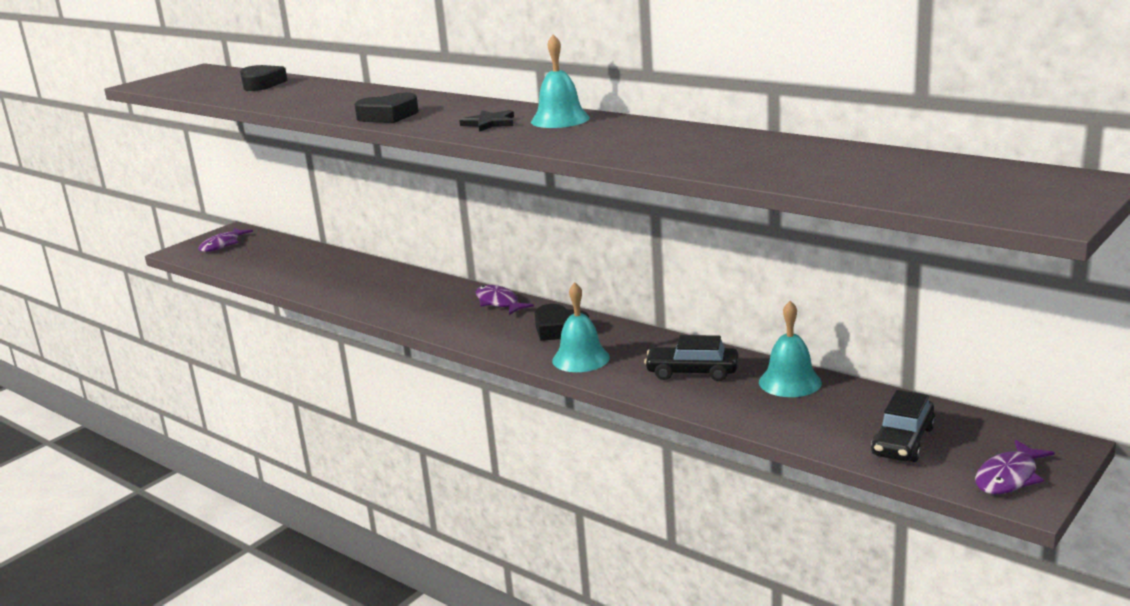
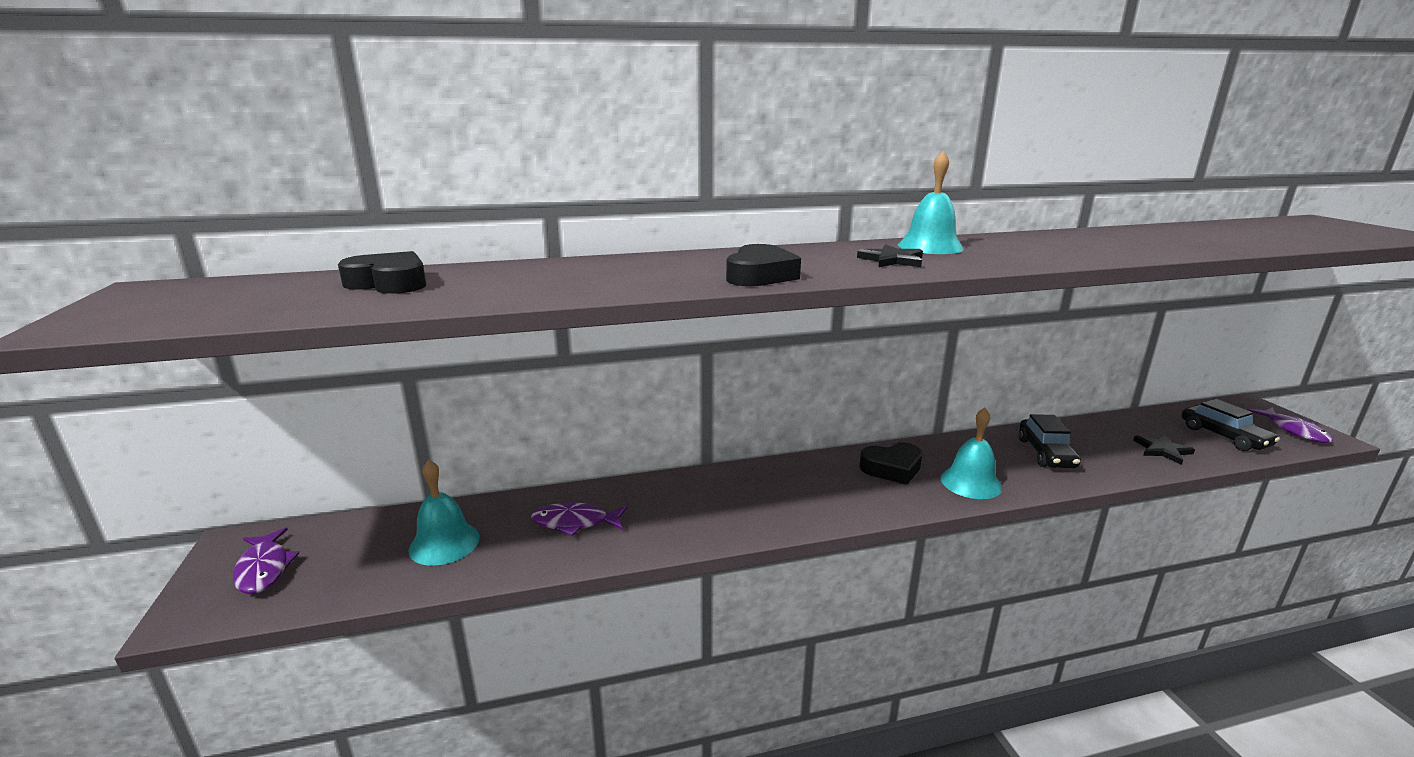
camera: 55 degrees left, 0 degrees up
purple fish [476,285,534,315] -> purple fish moved to [531,502,627,536]
black car [644,335,739,381] -> black car turned 45 degrees counterclockwise [1019,414,1081,468]
turquoise bell [759,301,822,397] -> turquoise bell moved to [408,459,480,566]
none -> black star [1133,435,1195,465]

